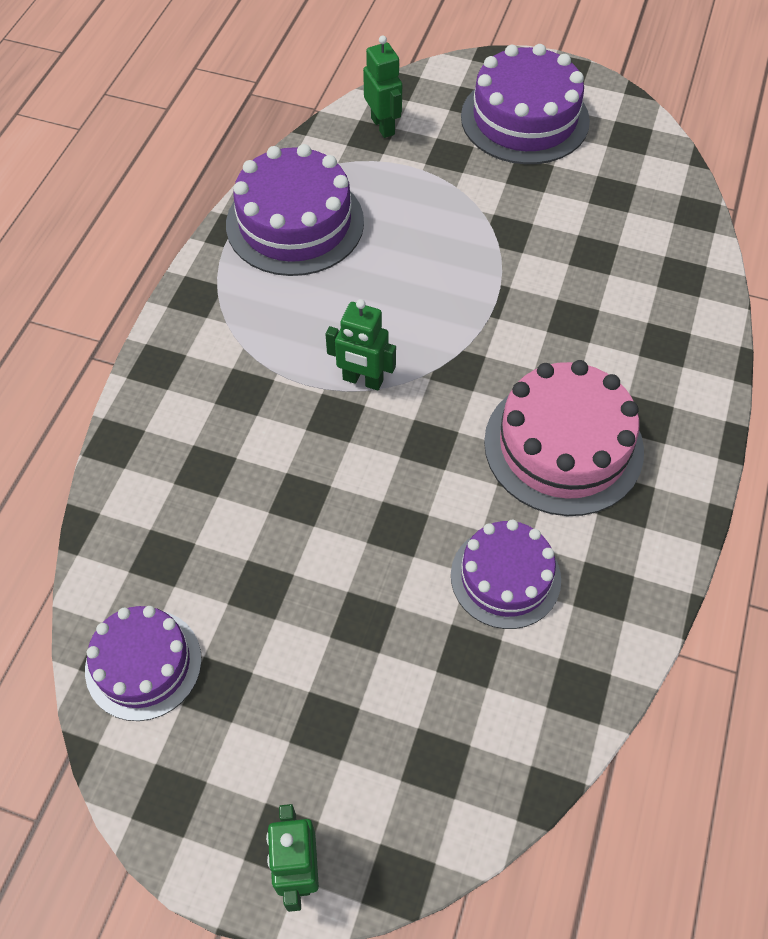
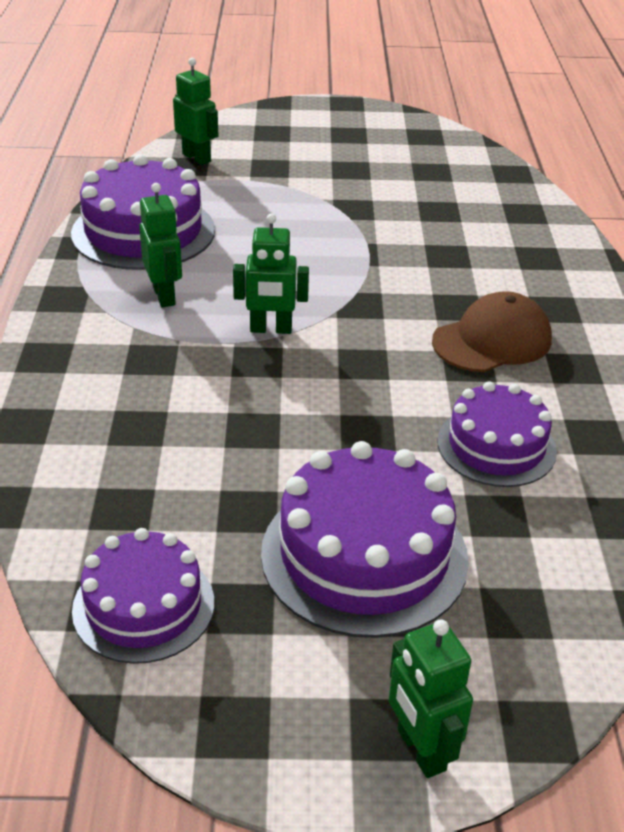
camera: 20 degrees left, 20 degrees down
purple cake [461,44,590,164] -> purple cake moved to [261,441,469,638]
pink cake [484,360,644,516] -> brown cap [432,291,552,372]
none -> green robot [139,183,182,307]

